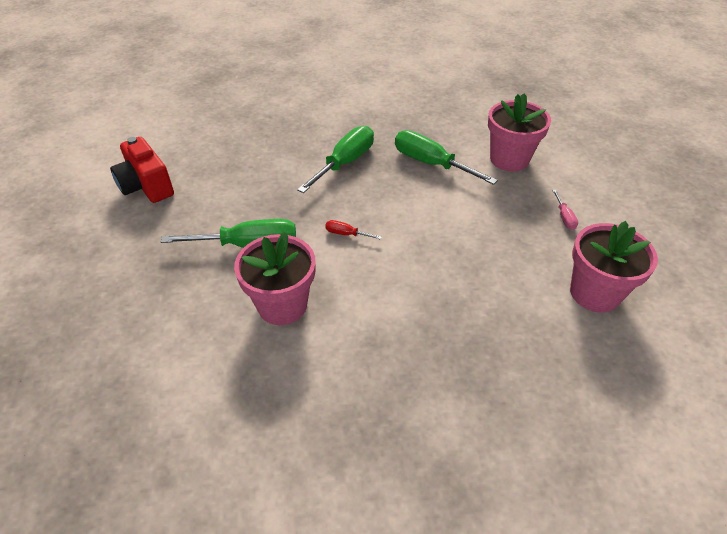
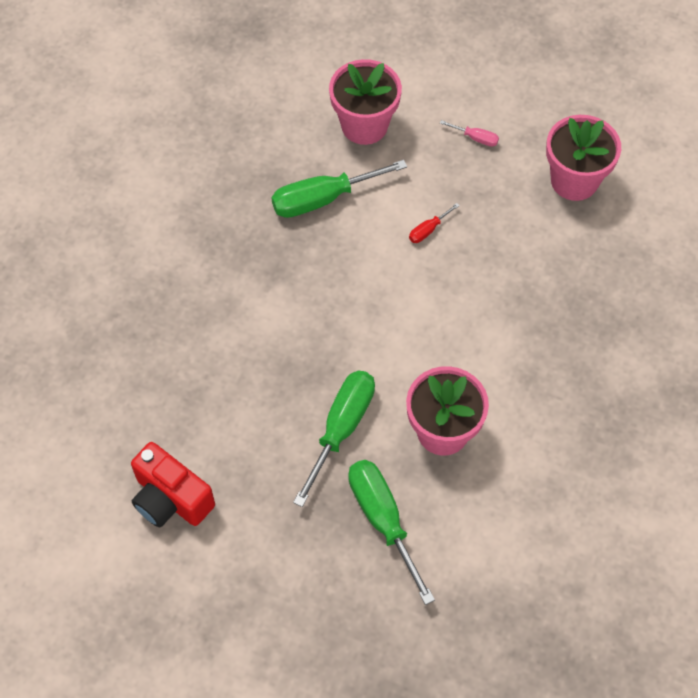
camera: 60 degrees left, 15 degrees up
red camera [110,137,174,203] -> red camera turned 45 degrees clockwise [131,442,215,527]
green screwdriver [297,126,374,193] -> green screwdriver moved to [348,460,435,605]
red screwdriver [325,220,382,240] -> red screwdriver moved to [409,203,460,243]

